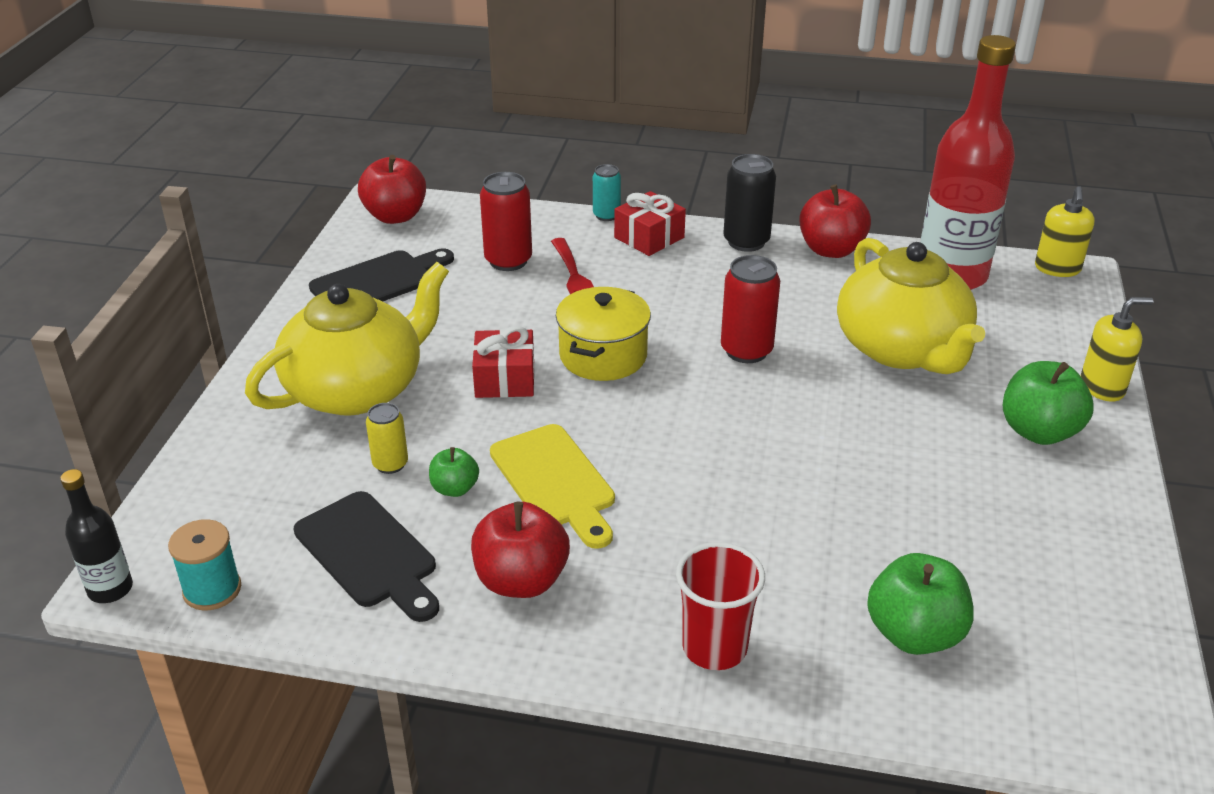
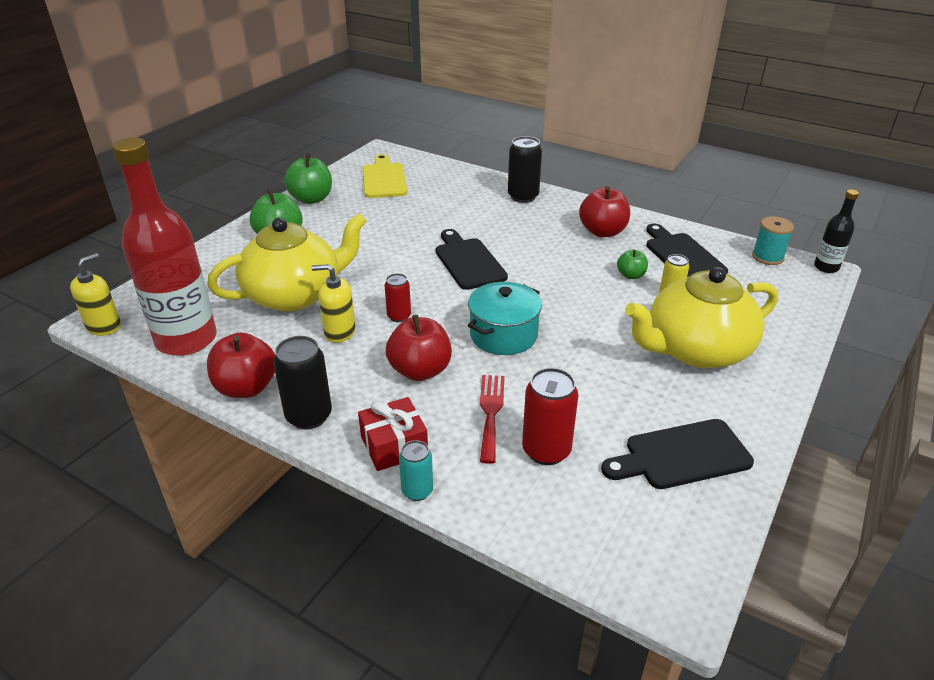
camera: 160 degrees left, 0 degrees up
red apple [358,155,426,224] -> red apple moved to [386,315,452,381]
red gift [472,326,535,398] -> none
yellow cutting board [490,424,615,549] -> yellow cutting board moved to [362,154,407,198]
yellow pot [556,287,651,381] -> turquoise pot [468,282,542,355]
red cup [676,542,765,670] -> black can [508,136,542,203]
red can [721,255,780,363] -> red can [384,273,411,322], size x0.61
yellow teapot [837,238,985,374] -> yellow teapot turned 60 degrees clockwise [207,213,367,312]
green apple [867,553,974,655] -> green apple moved to [284,154,332,204]
yellow soap dispenser [1081,297,1153,402] -> yellow soap dispenser moved to [312,264,356,343]
none -> black cutting board [436,229,508,290]

